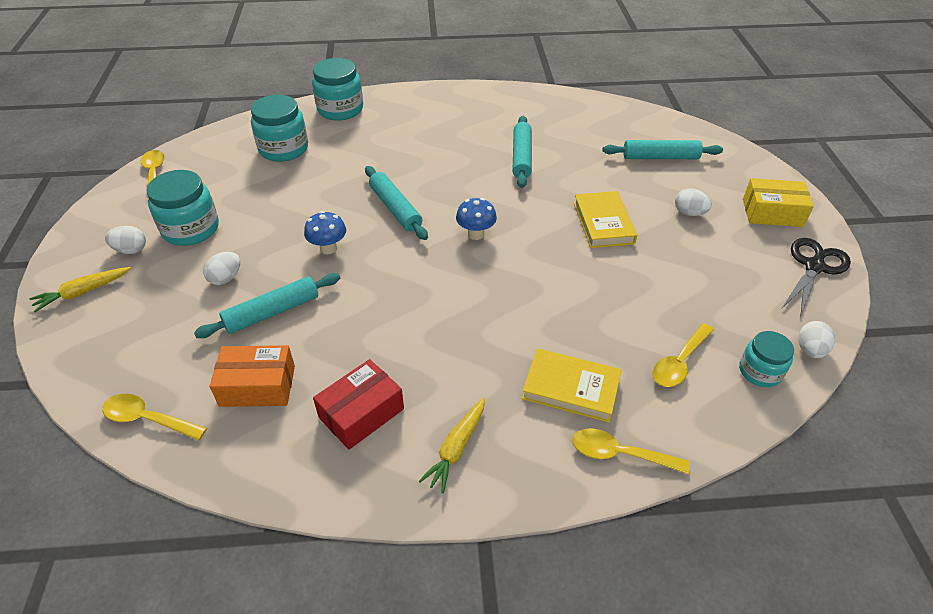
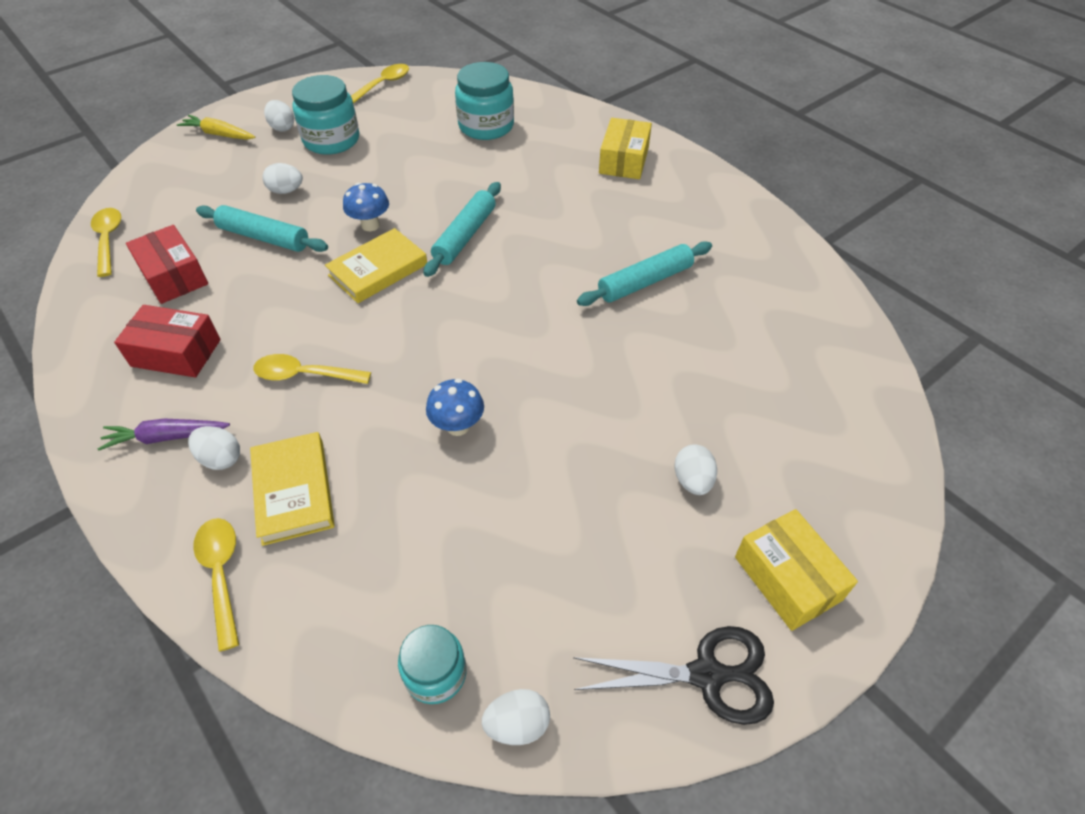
camera: 55 degrees right, 5 degrees up
orange box [210,345,295,407] -> red box [126,225,208,304]
turquoise jar [312,58,363,120] -> none
yellow carrot [419,398,485,493] -> purple carrot [98,418,230,451]
blue mushroom [456,198,497,240] -> blue mushroom moved to [426,379,484,436]
yellow book [574,191,637,248] -> yellow book moved to [325,228,427,303]
turquoise rolling pin [602,140,723,159] -> none
yellow spoon [652,323,714,387] -> yellow spoon moved to [253,354,371,384]
none -> white egg [188,426,240,470]
none -> yellow box [599,118,652,179]

